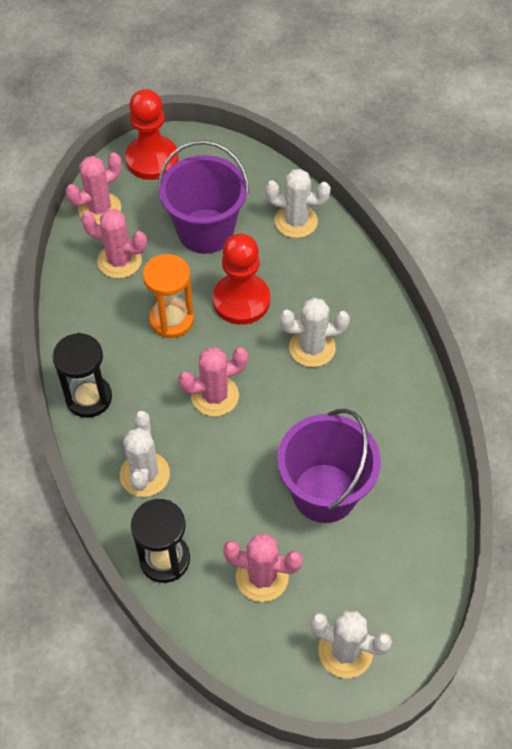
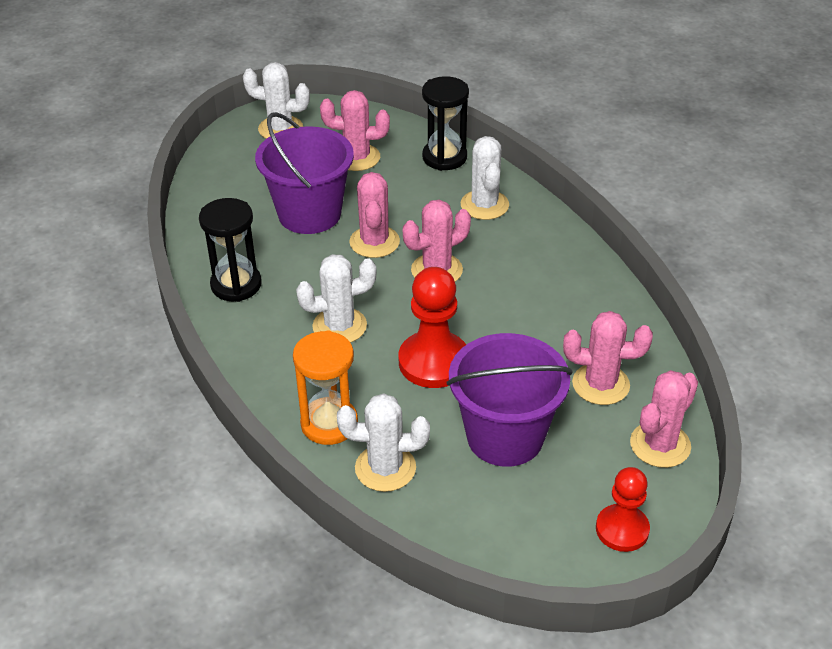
camera: 170 degrees right, 15 degrees down
black hourglass [52,333,112,418] -> black hourglass moved to [199,198,262,302]
red pawn [125,89,179,180] -> red pawn [596,467,650,552], size x0.65
orange hourglass [143,254,194,338] -> orange hourglass moved to [293,331,358,445]
none -> pink cactus [349,172,400,258]

